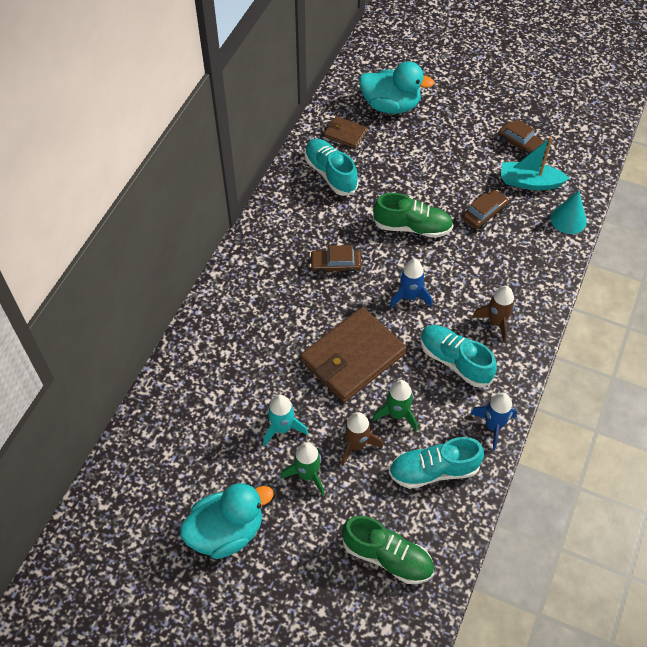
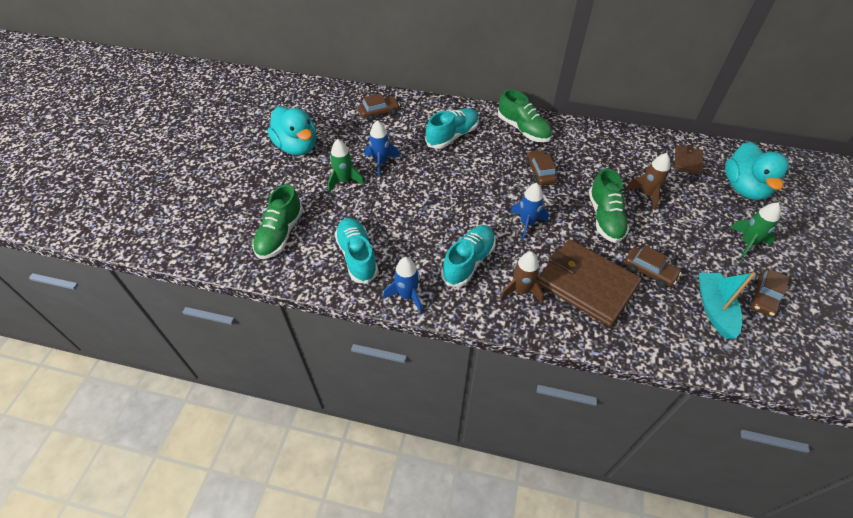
camera: 80 degrees right, 5 degrees down
turquoise rocket [263,395,308,446] -> blue rocket [365,120,400,177]
brown wallet [300,307,407,403] -> brown wallet moved to [537,239,642,327]
turquoise shoe [305,139,358,196] -> turquoise shoe moved to [425,108,479,149]
brown rocket [341,412,383,466] -> brown rocket moved to [626,153,670,210]
green rocket [372,380,418,431] -> green rocket moved to [730,202,781,258]
turquoise cone [550,191,587,234] -> none
none -> brown car [358,93,400,121]
none -> green shoe [498,89,552,142]

